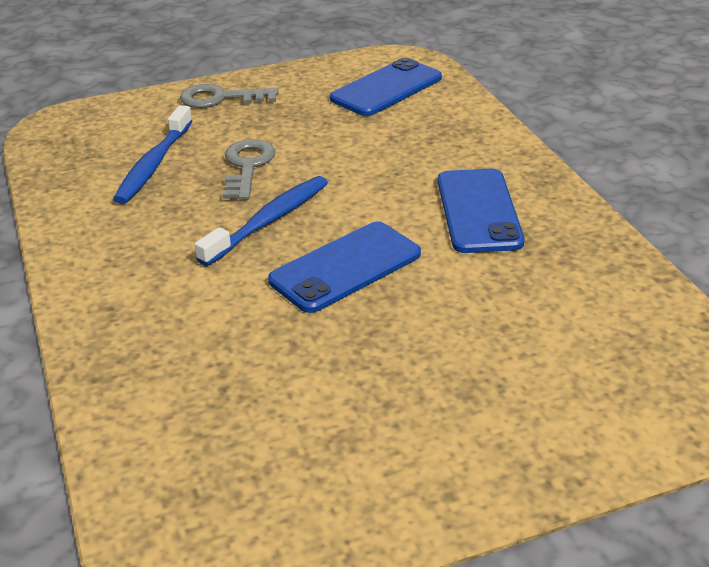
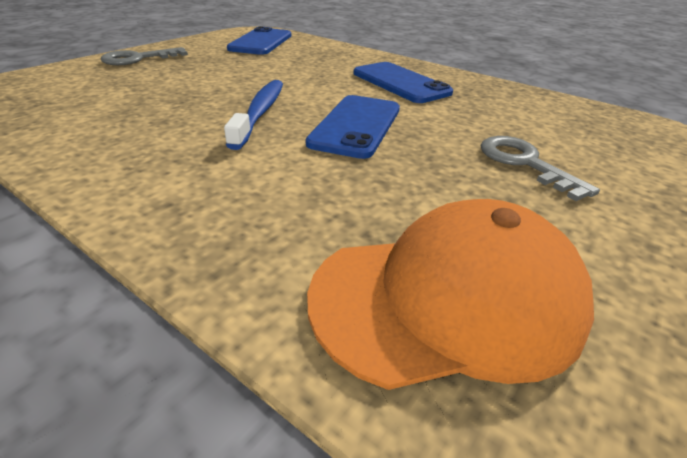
camera: 35 degrees left, 0 degrees up
blue toothbrush [113,105,193,204] -> none
grey key [222,139,276,200] -> grey key moved to [480,136,600,201]
none -> orange cap [307,199,594,390]

